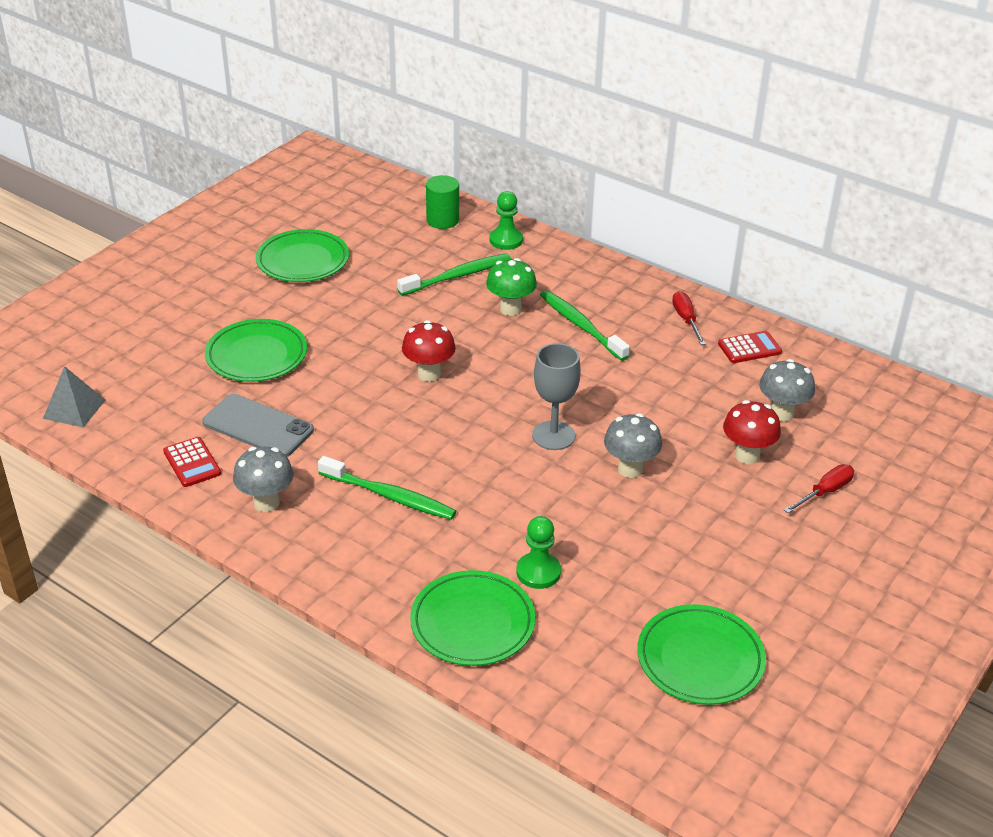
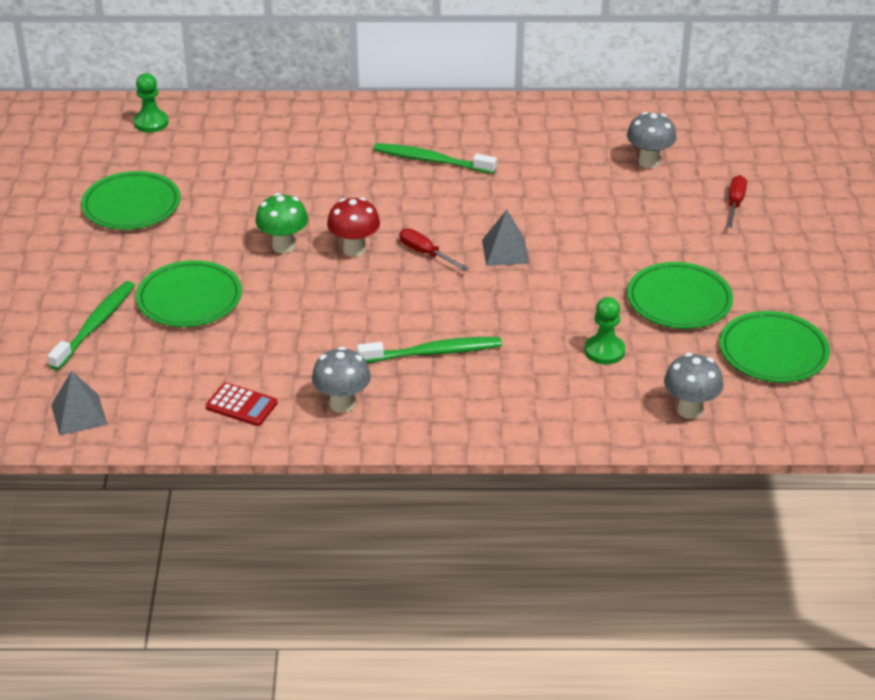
camera: 35 degrees left, 0 degrees up
grey phone [202,394,314,457] -> none
green toothbrush [397,253,511,296] -> green toothbrush moved to [48,281,135,370]
green plate [410,570,535,666] -> green plate moved to [627,262,733,329]
green cylinder [426,175,459,229] -> none
green mushroom [486,258,537,316] -> green mushroom moved to [255,193,308,253]
green pawn [490,191,523,250] -> green pawn moved to [134,73,168,133]
grey goblet [532,343,581,450] -> grey pyramid [482,210,529,266]
grey mushroom [604,413,662,478] -> grey mushroom moved to [664,353,723,419]
red screwdriver [672,291,706,345] -> red screwdriver moved to [399,228,469,271]
red calculator [718,331,782,363] -> none
red mushroom [723,400,781,464] -> none

